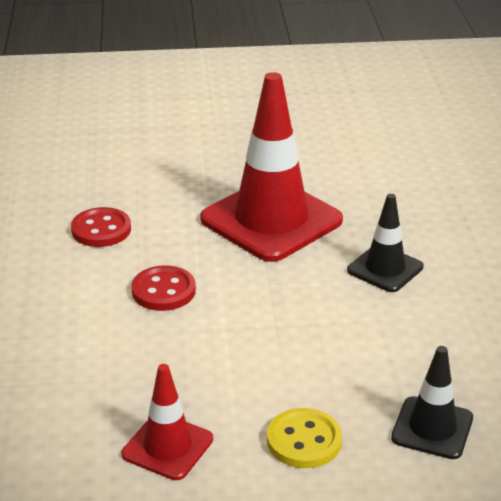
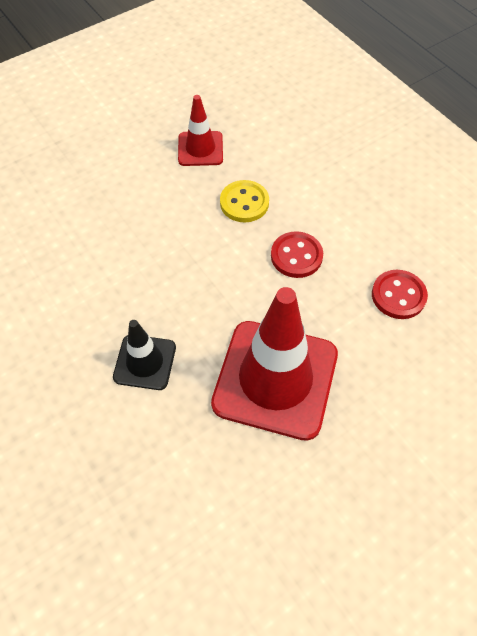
camera: 150 degrees right, 25 degrees up
yellow button [267,408,342,468] -> yellow button moved to [220,180,269,222]
black traffic cone [391,346,473,459] -> none

